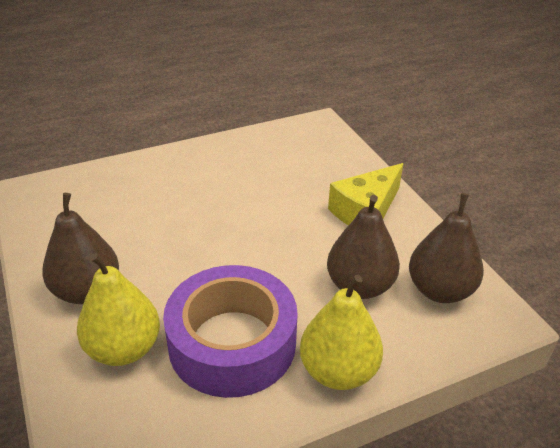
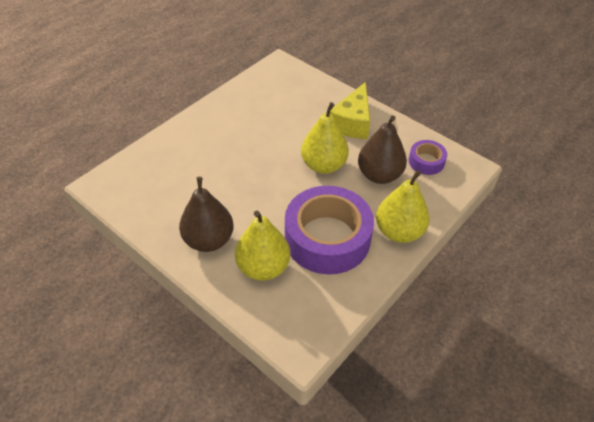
camera: 25 degrees left, 10 degrees up
brown pear [409,193,484,303] -> purple tape [409,140,447,175]
none -> yellow pear [301,102,349,174]

